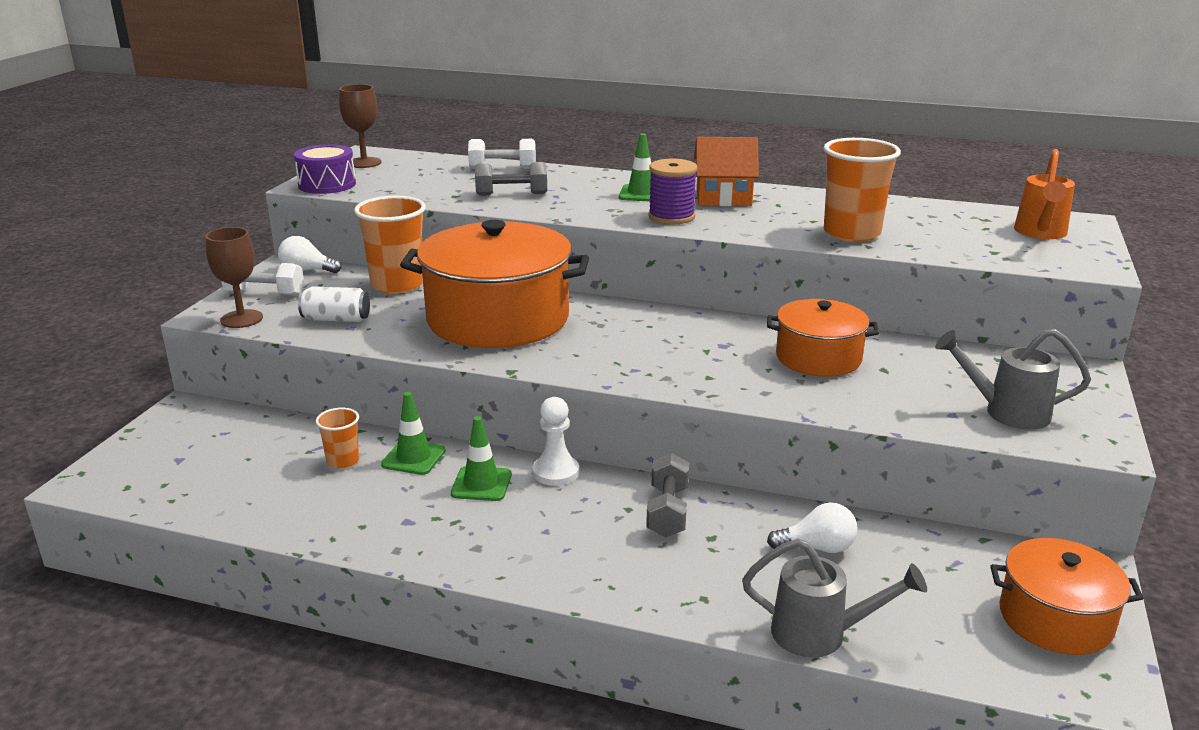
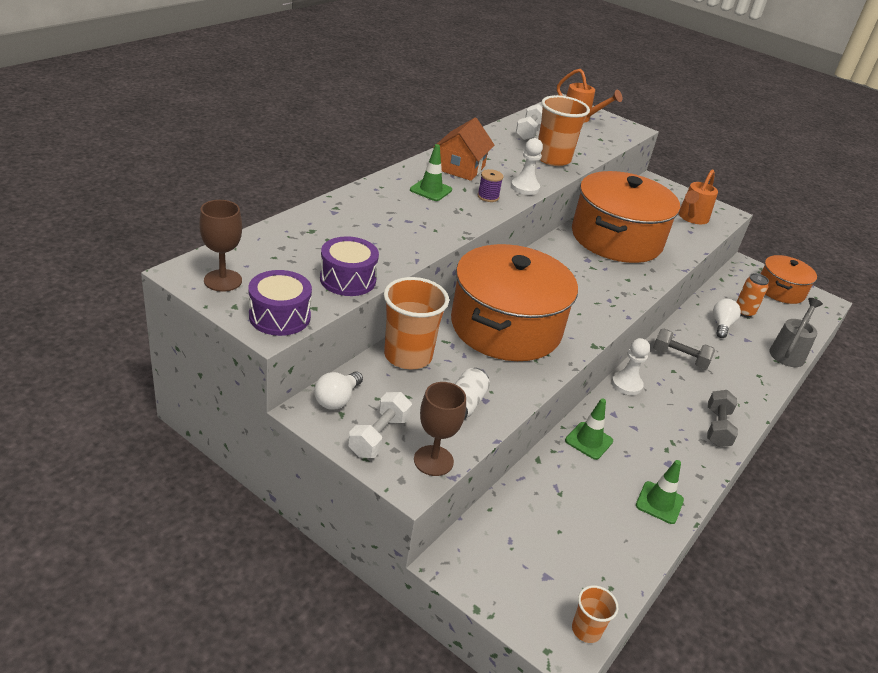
camera: 75 degrees left, 10 degrees up
orange cup [316,408,359,469] -> orange cup moved to [572,585,618,643]
green traffic cone [451,416,512,501] -> green traffic cone moved to [636,460,684,524]
white dumbbell [468,139,536,169] -> white dumbbell moved to [516,104,543,140]
grey dumbbell [475,162,547,196] -> grey dumbbell moved to [707,390,738,447]
purple spool [648,159,697,224] -> purple spool [478,169,503,202], size x0.63
orange pot [767,299,879,377] -> orange pot [572,171,680,263], size x1.80
grey watering can [935,329,1091,430] -> orange watering can [679,169,718,224]
none -> purple drum [320,236,379,296]
none -> white pawn [511,138,543,195]
none -> orange can [737,273,769,317]

